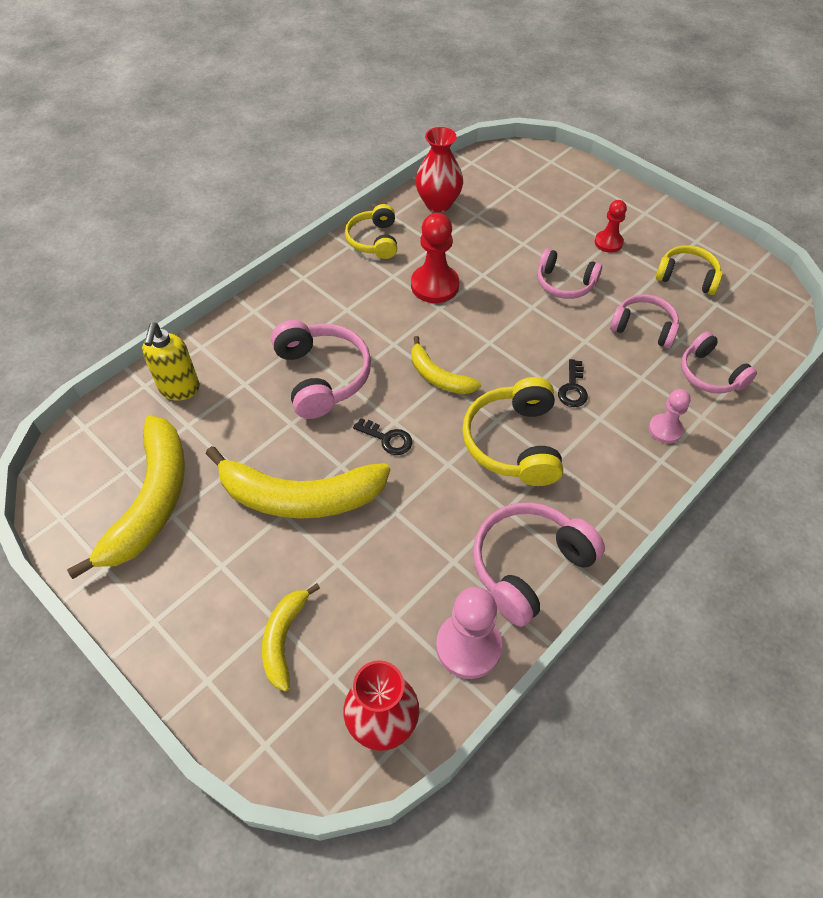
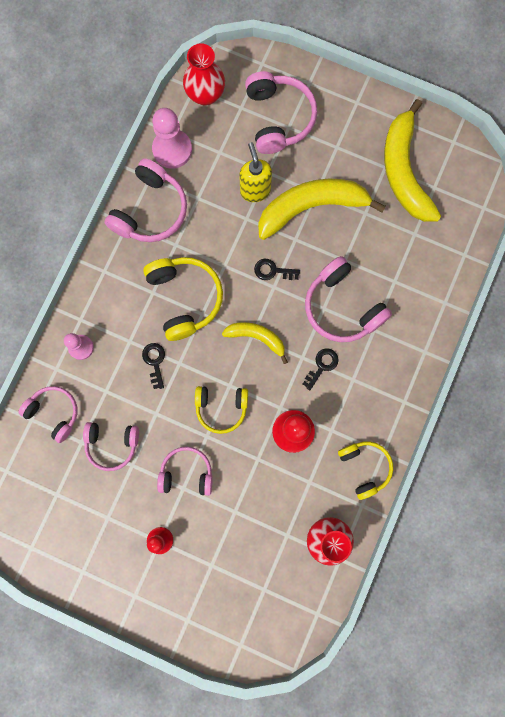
camera: 160 degrees right, 25 degrees up
yellow soap dispenser [142,323,200,400] -> yellow soap dispenser moved to [239,142,272,202]
yellow banana [262,583,320,692] -> pink headphones [245,71,317,154]
yellow headphones [655,245,722,295] -> yellow headphones moved to [195,386,248,434]
none -> black key [303,348,339,390]

